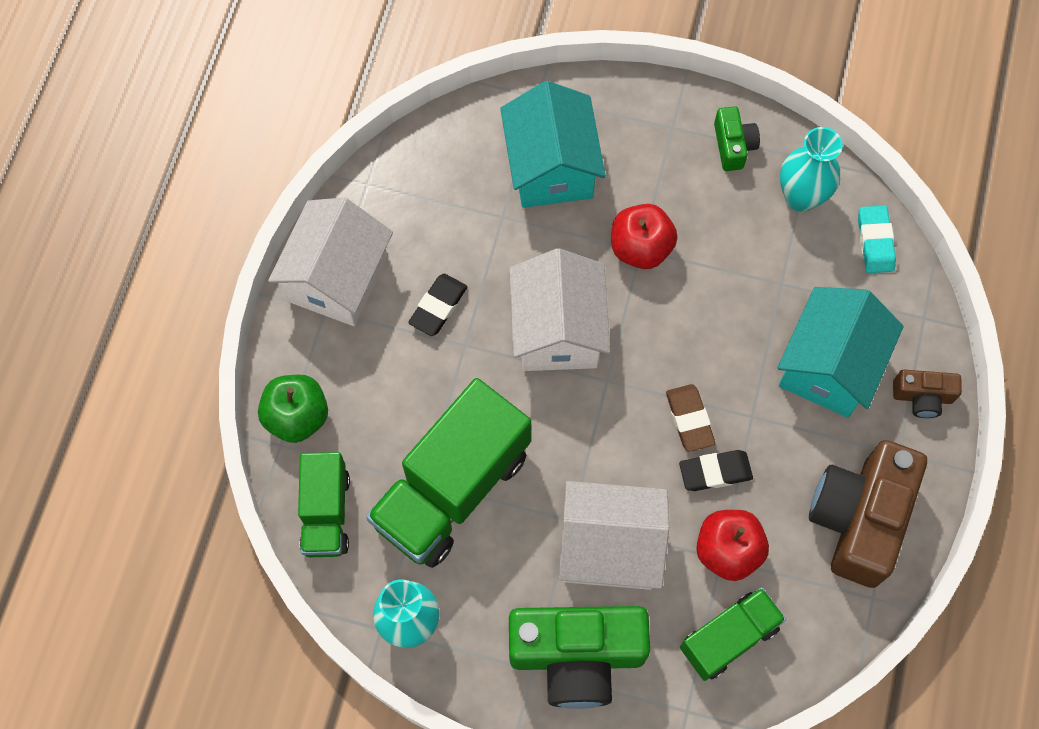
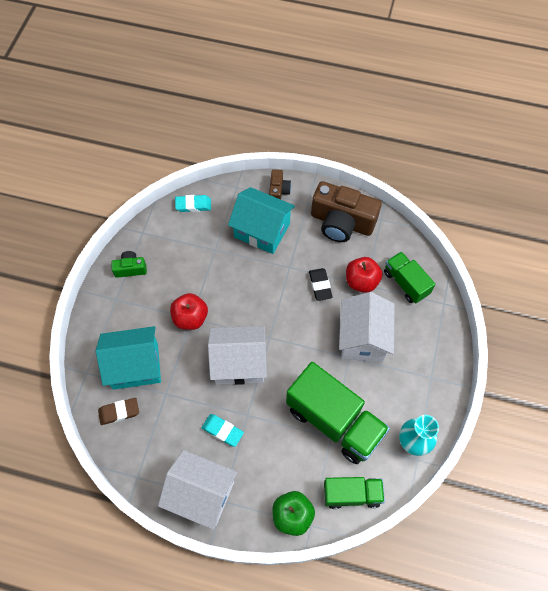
camera: 90 degrees left, 5 degrees down
black eraser [408,274,467,336] -> turquoise eraser [202,414,244,447]
green camera [509,606,650,709] -> none
brown eraser [666,384,715,452] -> brown eraser moved to [98,398,139,425]
turquoise vase [780,127,843,212] -> none

